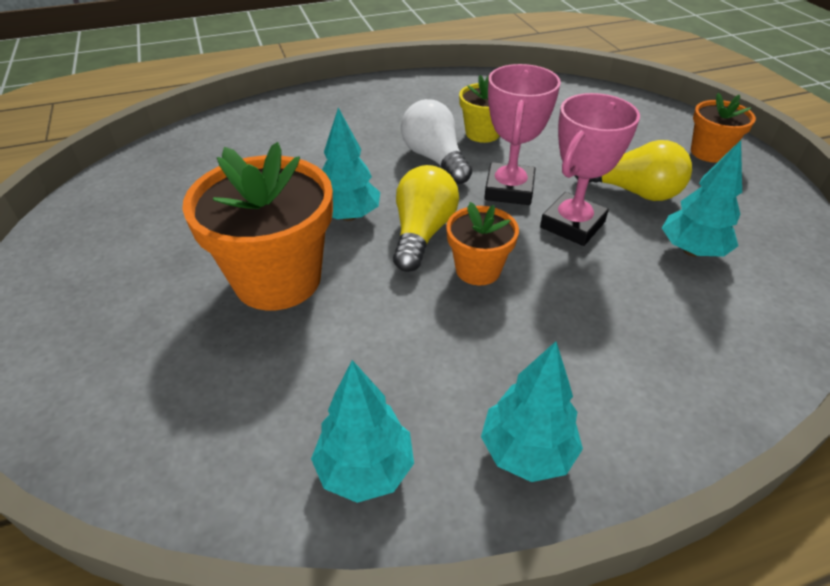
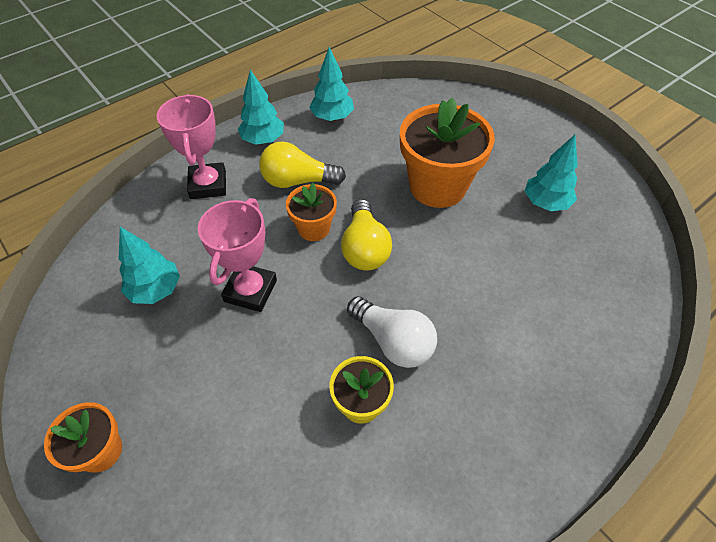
camera: 160 degrees right, 10 degrees up
turquoise tree [322,108,380,221] -> turquoise tree moved to [525,135,578,211]
pink trophy [484,64,561,205] -> pink trophy moved to [157,94,226,199]
yellow light bulb [574,140,692,201] -> yellow light bulb moved to [259,141,346,188]

